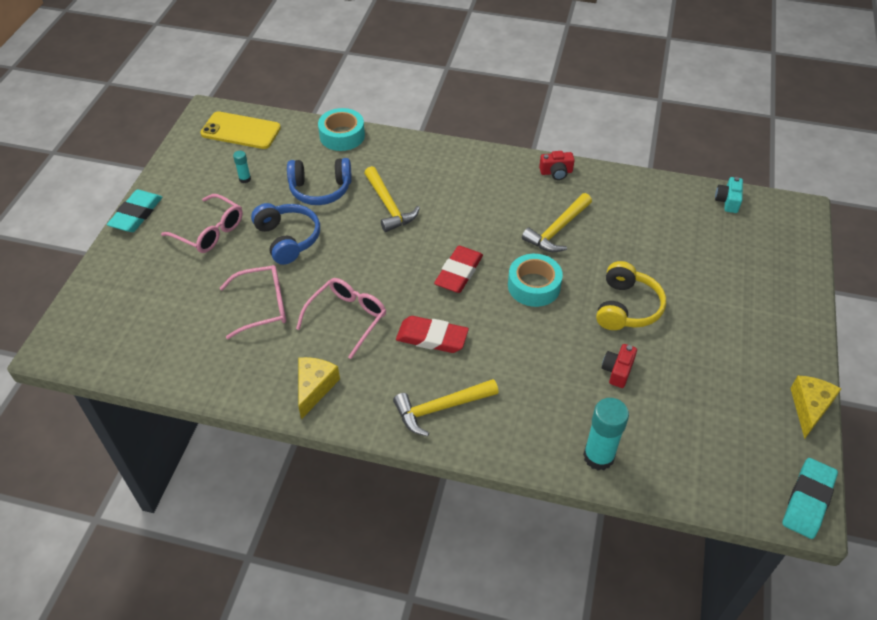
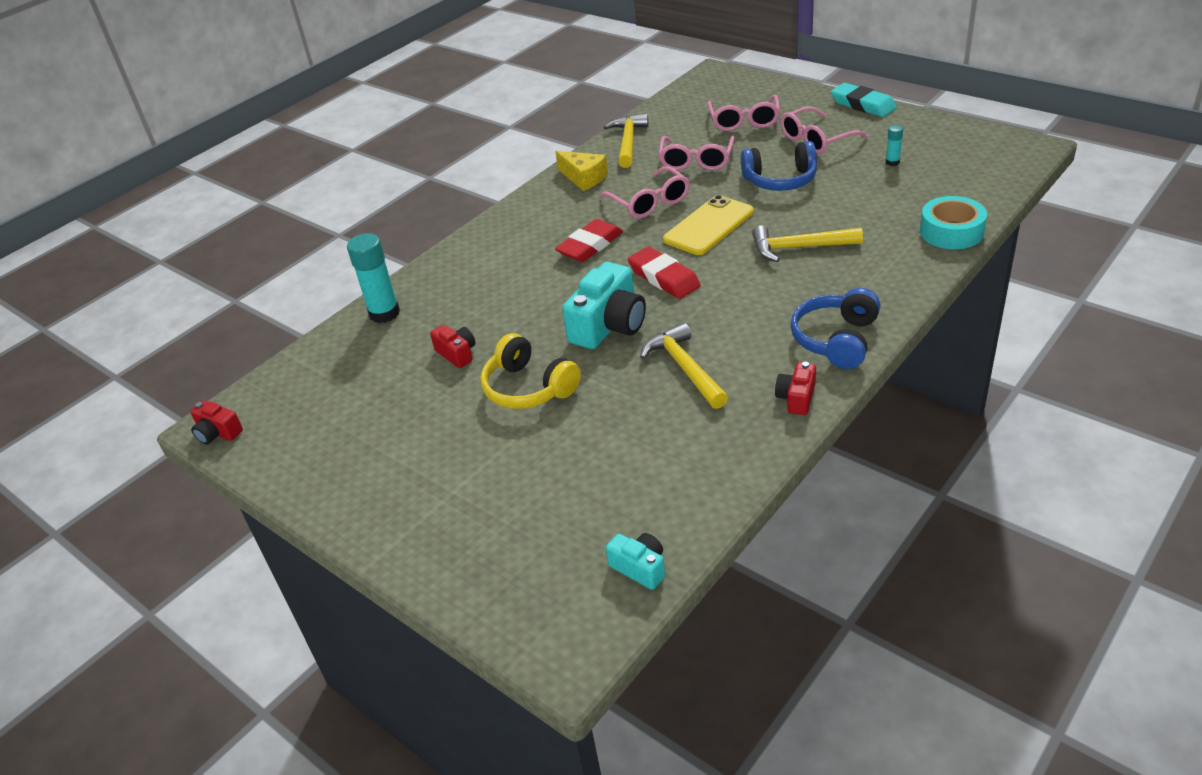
camera: 120 degrees right, 10 degrees down
yellow phone [201,111,281,149] -> yellow phone moved to [663,195,754,255]
blue headphones [287,158,352,205] -> blue headphones moved to [790,288,881,369]
yellow hammer [393,379,499,436] -> yellow hammer moved to [604,114,649,168]
turquoise tape [508,254,563,307] -> turquoise camera [562,262,646,349]
turquoise eraser [782,458,838,539] -> red camera [190,401,243,444]
yellow cheese [790,376,841,439] -> none
none -> pink glasses [708,95,780,131]

